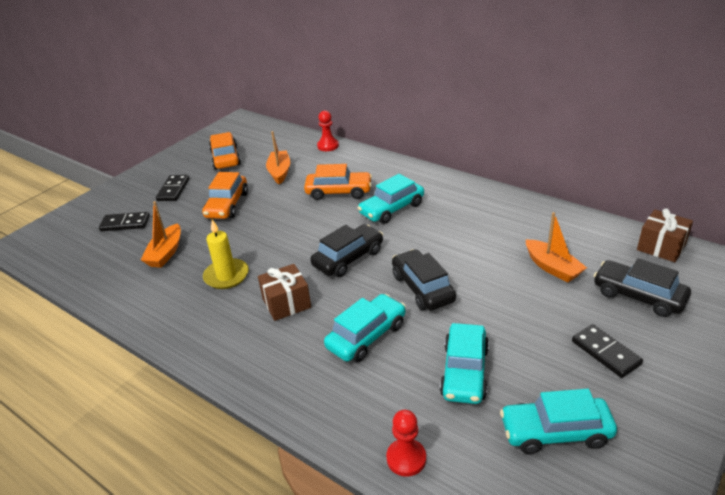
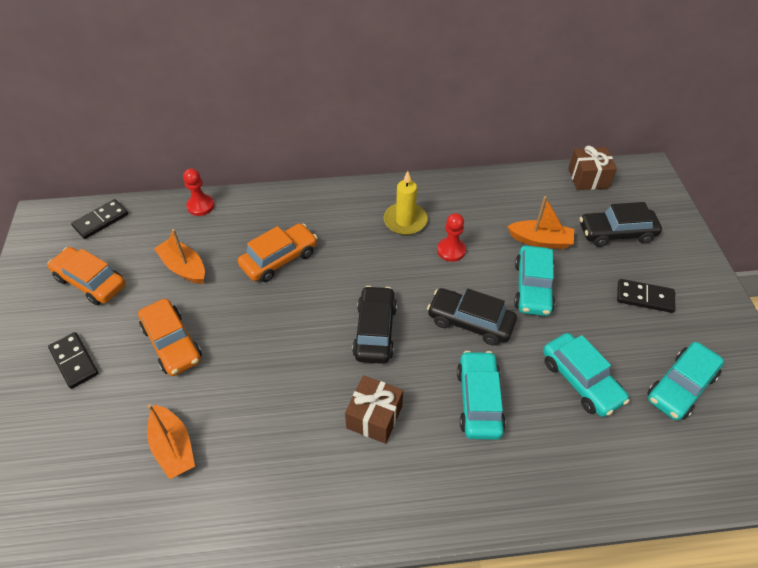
camera: 45 degrees left, 15 degrees up
black domino [99,212,150,231] -> black domino moved to [71,199,128,239]
yellow candle [203,220,249,289] -> yellow candle moved to [384,171,428,235]
turquoise car [358,174,424,224] -> turquoise car moved to [514,245,555,316]
red pawn [386,410,426,477] -> red pawn moved to [437,213,466,262]

